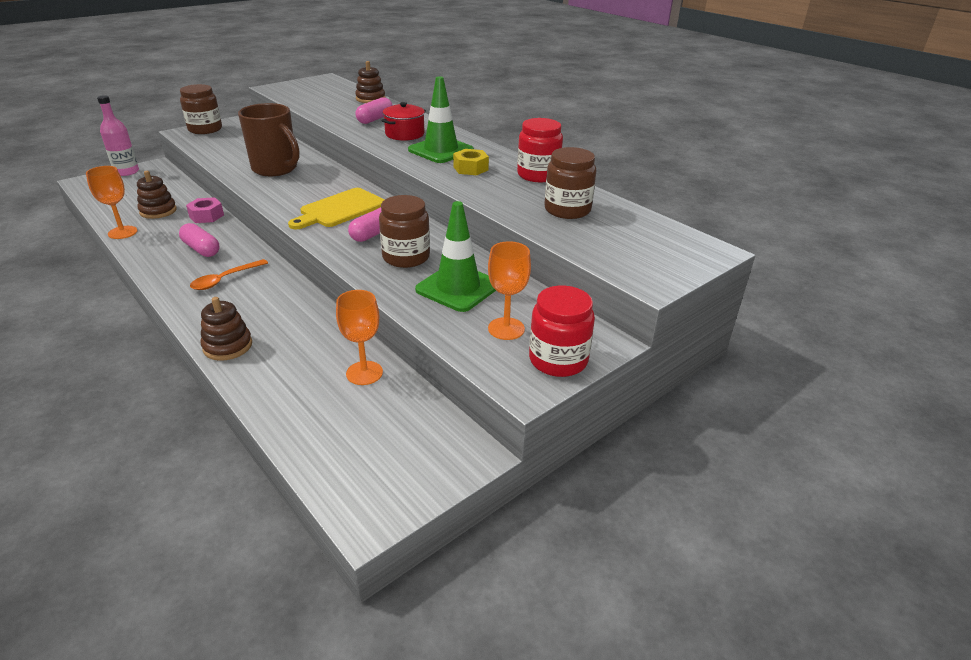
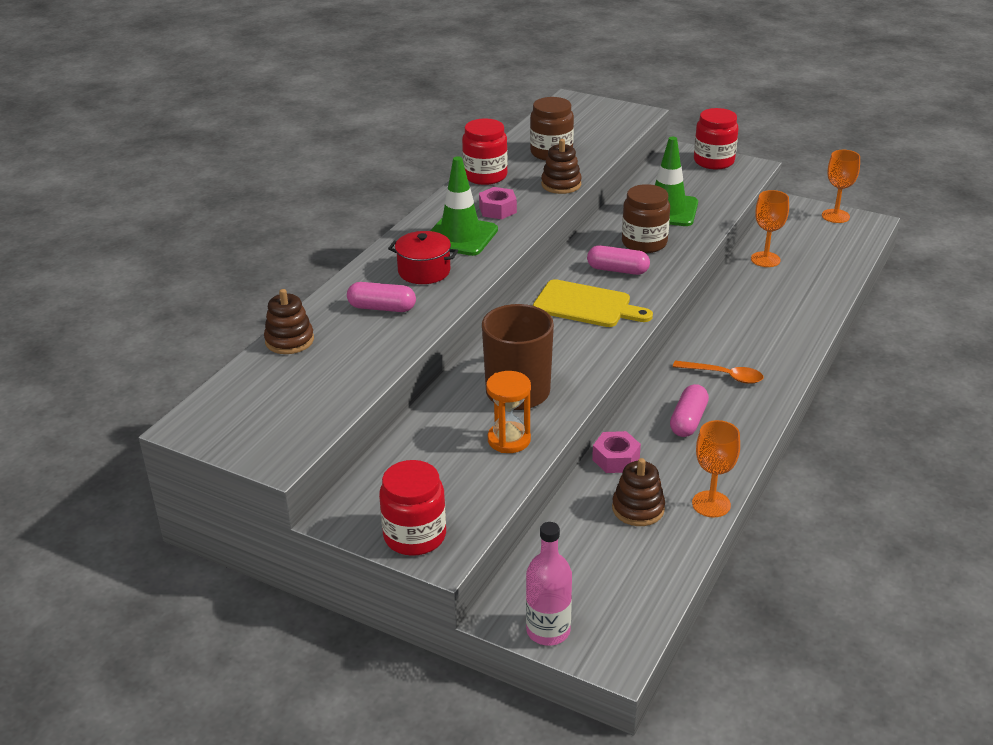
camera: 110 degrees left, 0 degrees up
brown jar [180,84,222,134] -> red jar [379,460,446,556]
brown stacking toy [201,297,252,361] -> brown stacking toy moved to [541,139,582,194]
yellow nut [453,149,489,176] -> pink nut [479,187,517,219]
orange goblet [488,241,531,340] -> orange goblet moved to [822,150,860,223]
none -> orange hourglass [486,371,531,453]

